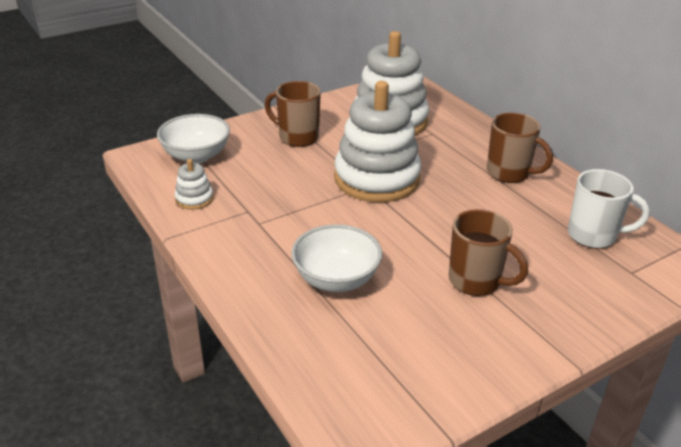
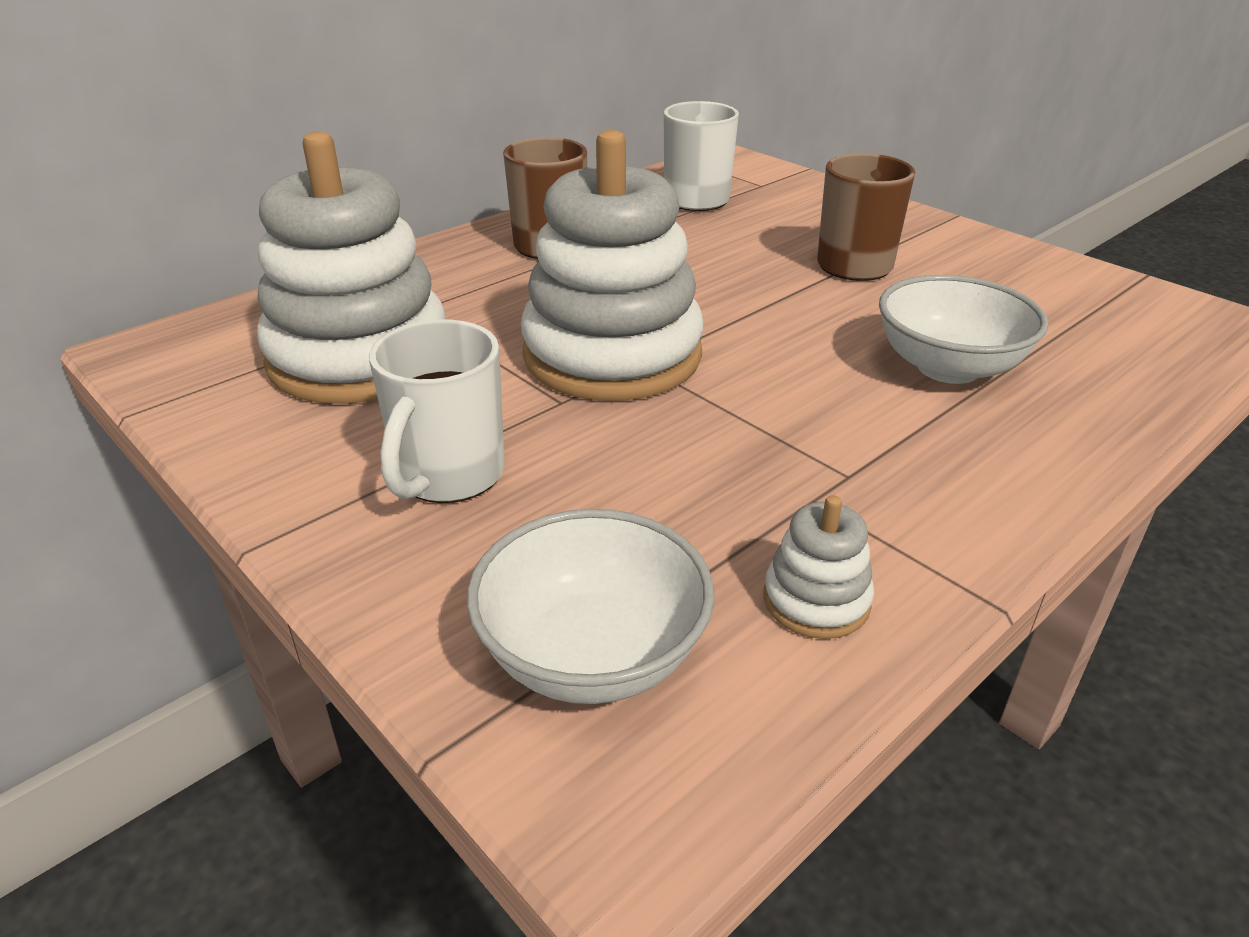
camera: 100 degrees left, 0 degrees up
brown mug [265,81,321,147] -> white mug [369,319,505,503]

